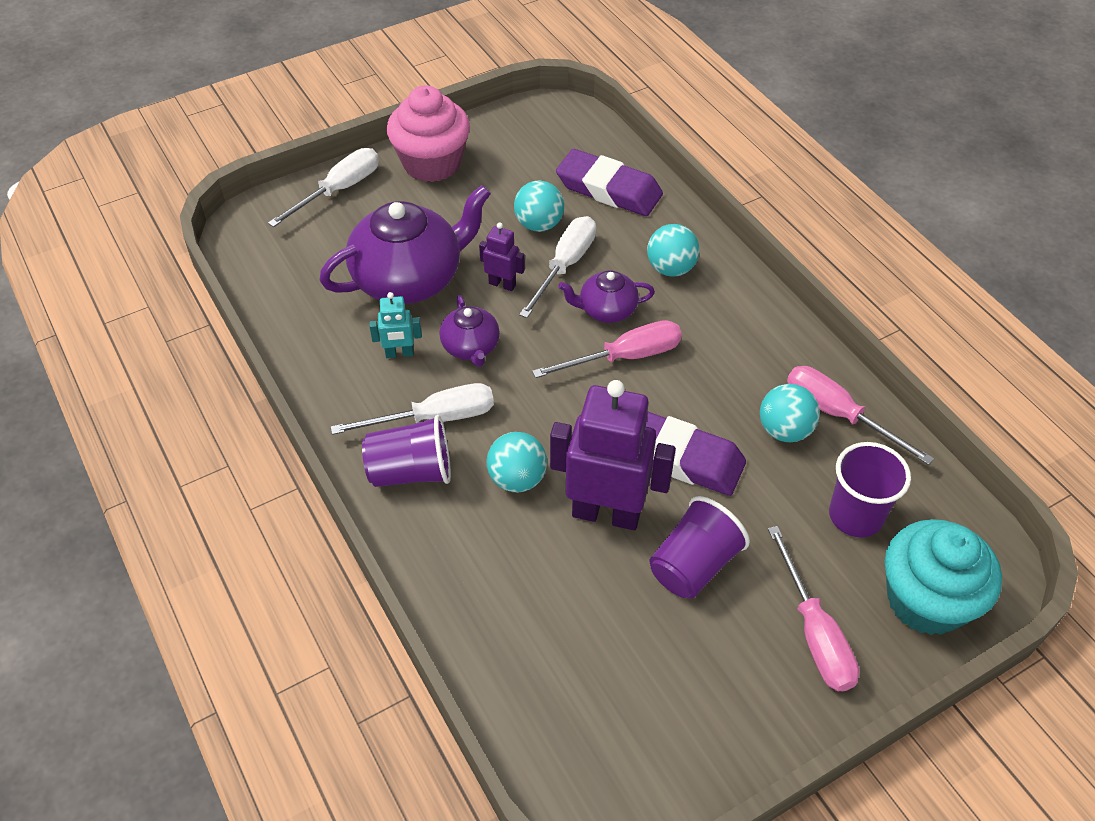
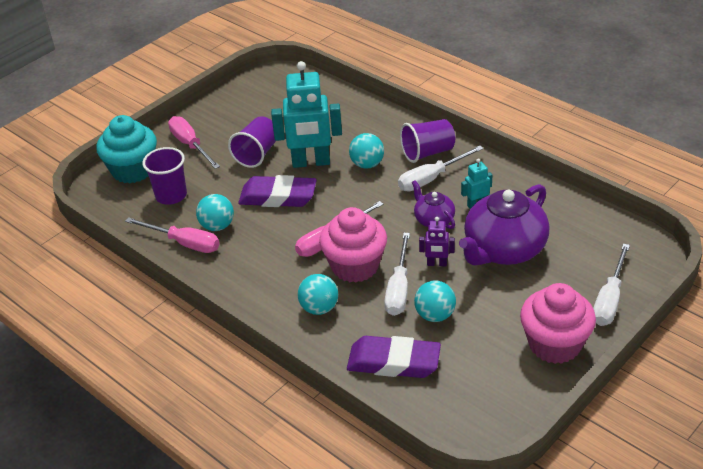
camera: 165 degrees right, 10 degrees down
purple robot [550,380,676,530] -> turquoise robot [271,61,342,168]
purple teapot [558,270,655,323] -> pink cupcake [319,207,387,283]

